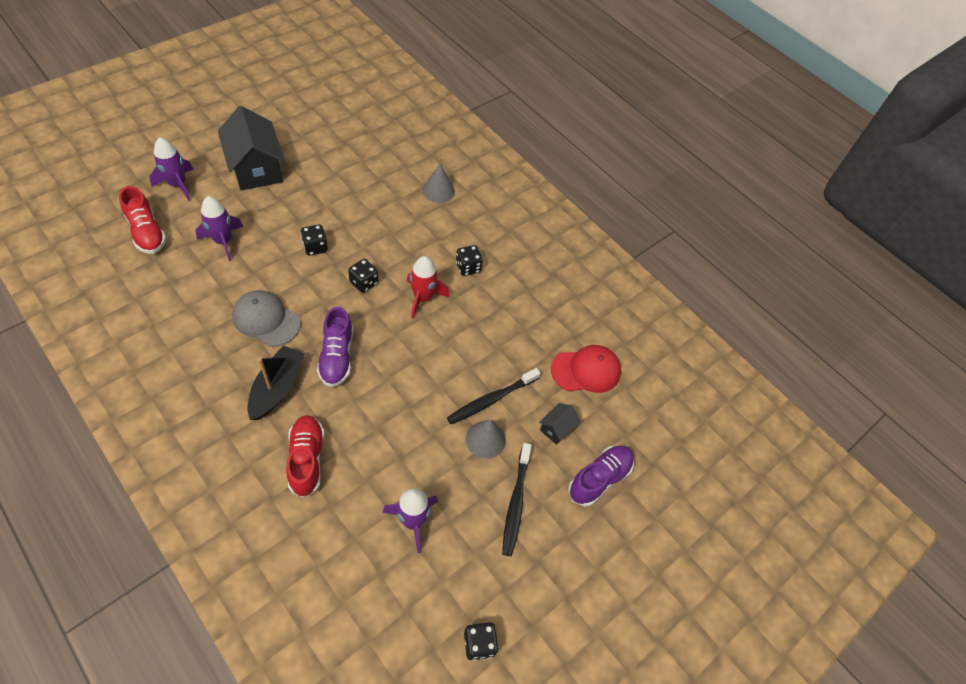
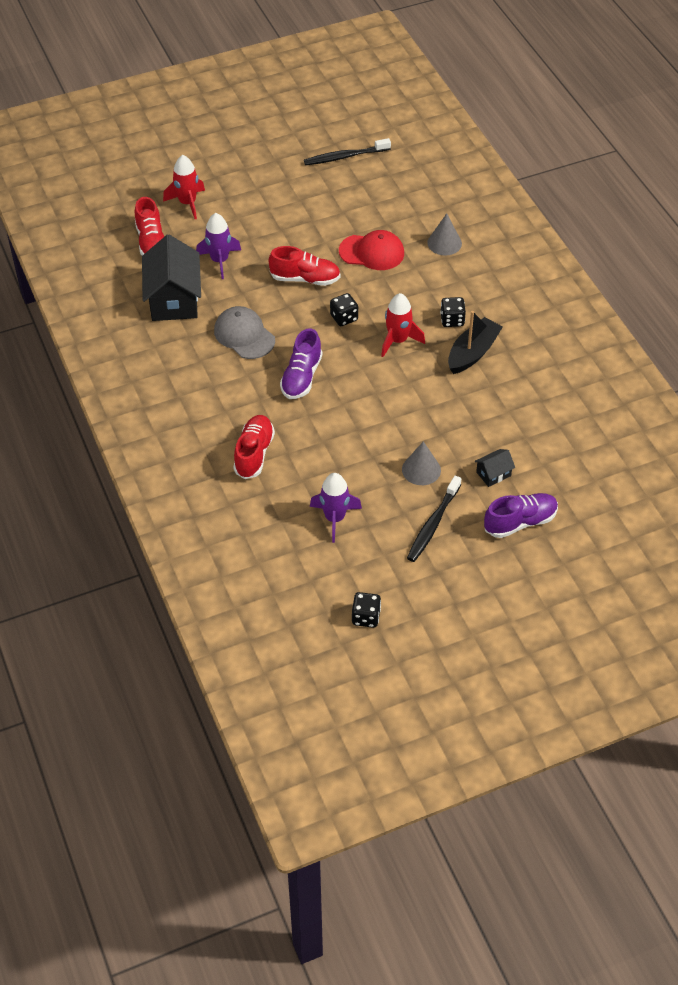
camera: 25 degrees right, 5 degrees down
purple rocket [149,137,194,201] -> red rocket [163,155,205,219]
black house [218,106,285,191] -> black house moved to [142,234,201,321]
black boat [247,345,305,420] -> black boat moved to [448,311,503,374]
black dice [301,225,328,256] -> red shoe [269,246,340,286]
black toothbrush [447,368,541,424] -> black toothbrush moved to [304,138,391,165]
red cap [551,345,621,393] -> red cap moved to [339,230,404,270]

